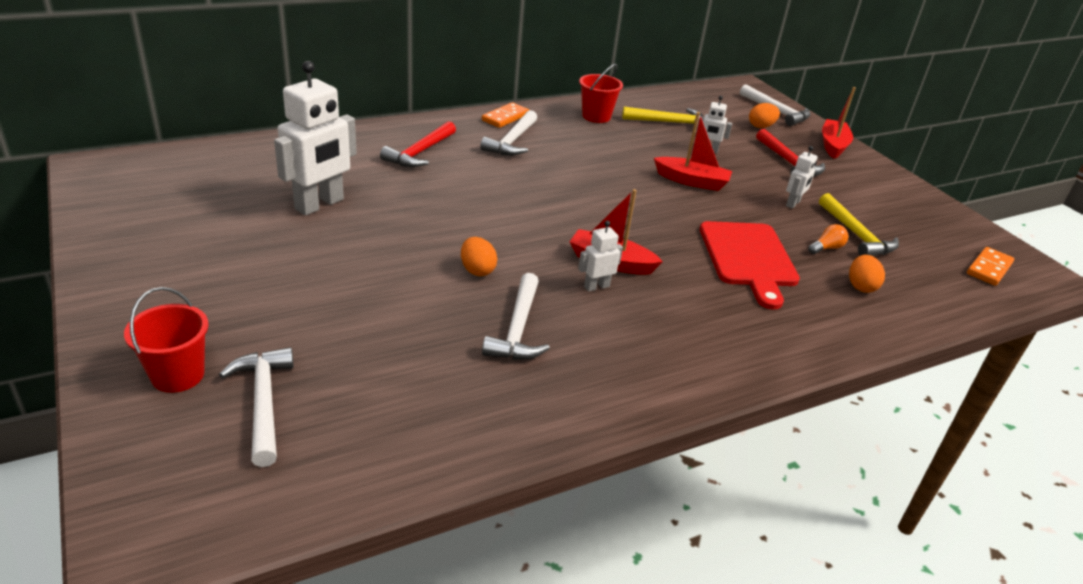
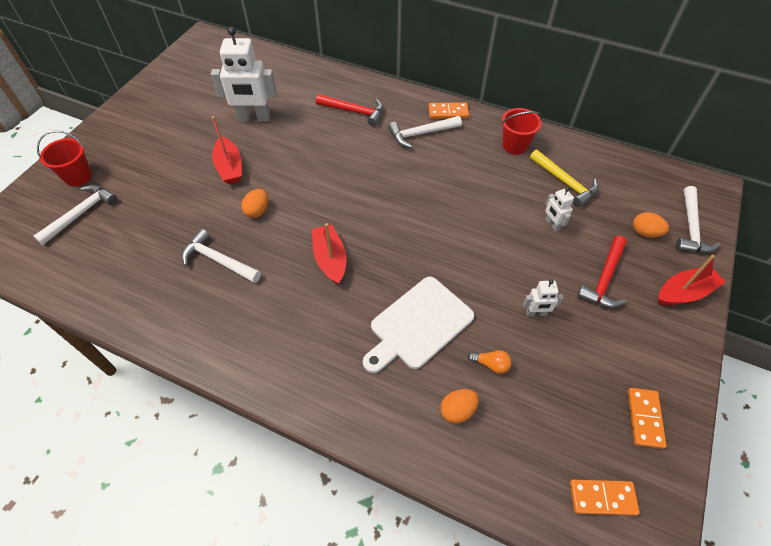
camera: 55 degrees right, 20 degrees up
red hammer [380,121,456,167] -> red hammer turned 150 degrees counterclockwise [316,94,384,126]
white hammer [482,273,550,360] -> white hammer turned 60 degrees clockwise [182,229,261,283]
white robot [578,221,623,292] -> none
red boat [654,112,732,191] -> red boat moved to [212,116,242,184]
red cutting board [700,221,800,310] -> white cutting board [363,277,474,373]
yellow hammer [819,193,899,256] -> none
none -> orange domino [628,388,667,449]

